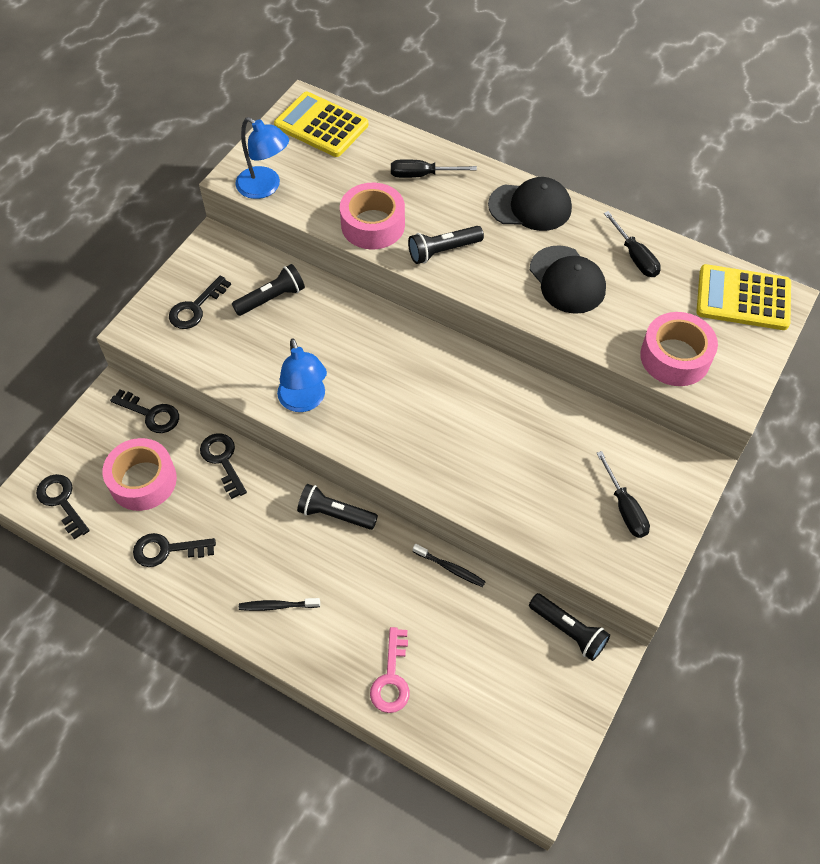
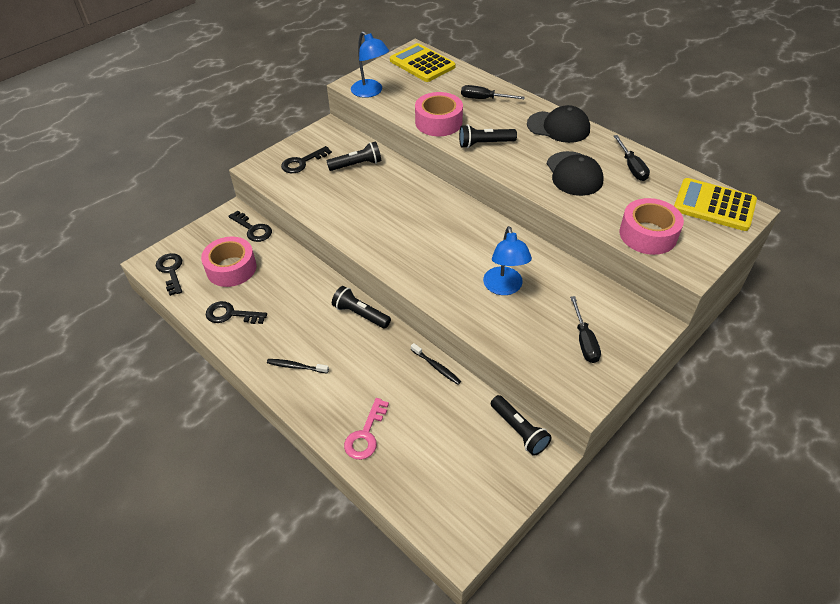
camera: 15 degrees right, 10 degrees down
black key [200,433,247,499] -> none
blue lamp [277,338,327,412] -> blue lamp moved to [483,226,532,295]

